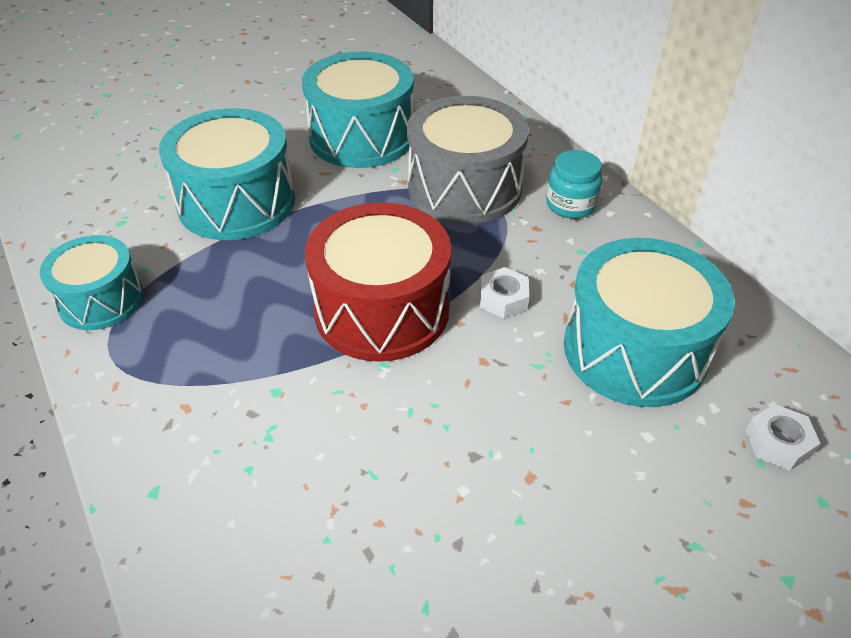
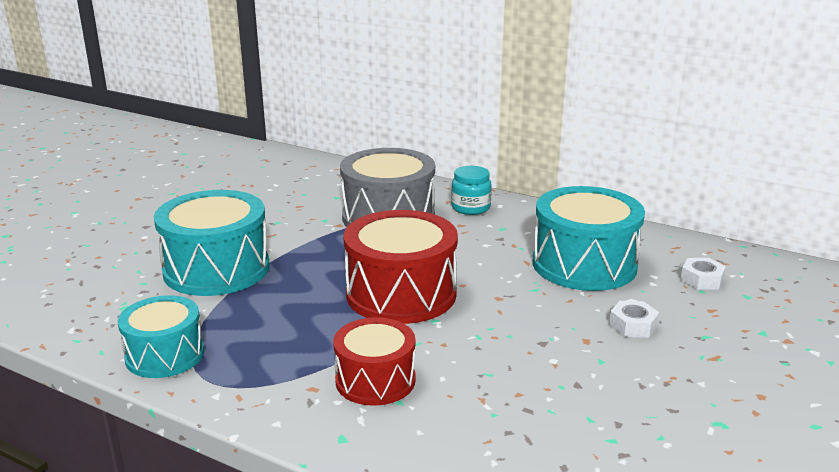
camera: 30 degrees left, 20 degrees down
turquoise drum [302,51,414,168] -> none
white nut [480,267,529,318] -> white nut moved to [609,301,659,338]
none -> red drum [333,317,416,406]

